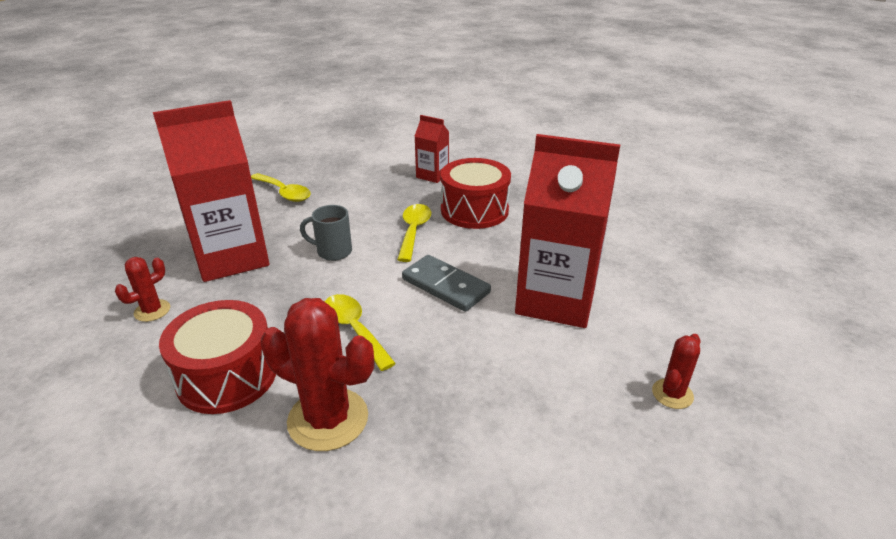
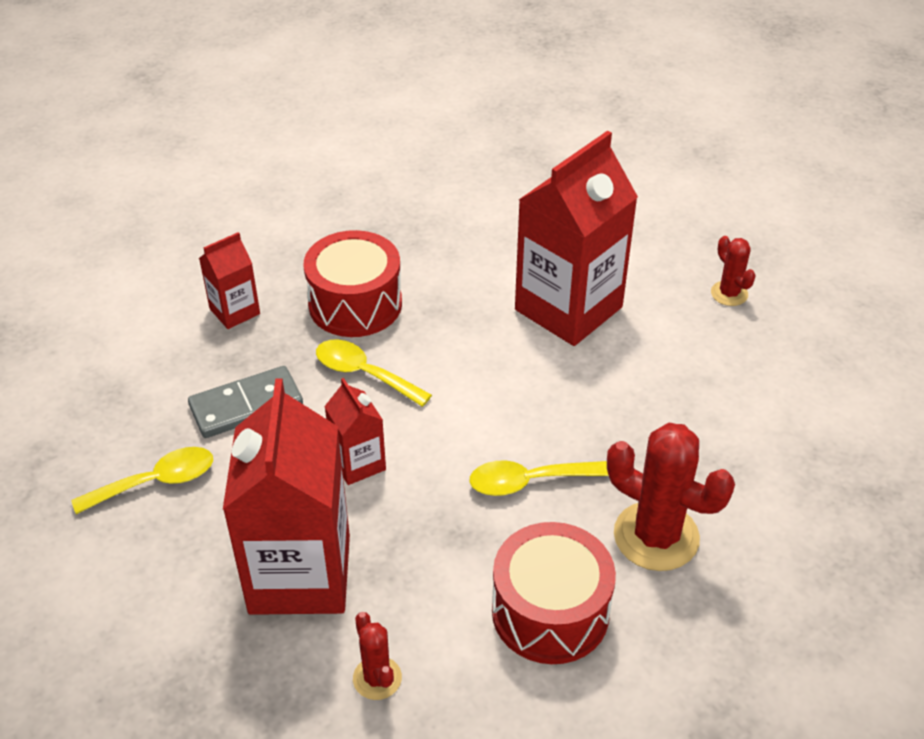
camera: 65 degrees left, 10 degrees up
red cactus [261,298,374,451] -> red cactus turned 75 degrees clockwise [607,423,735,571]
grey mug [300,205,352,261] -> red carton [324,378,386,485]
grey domino [402,255,491,312] -> grey domino moved to [188,366,303,438]

